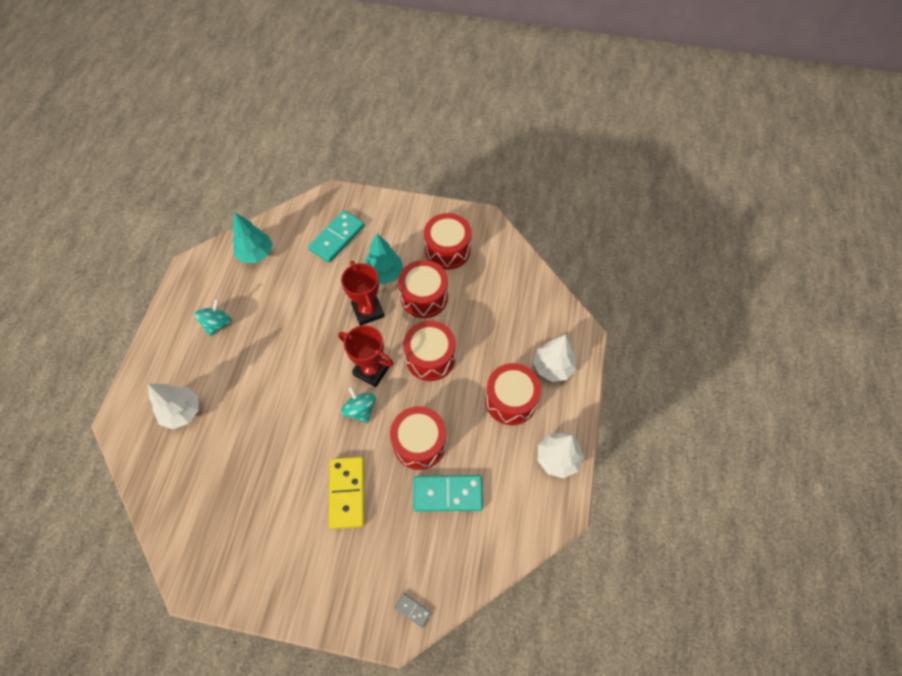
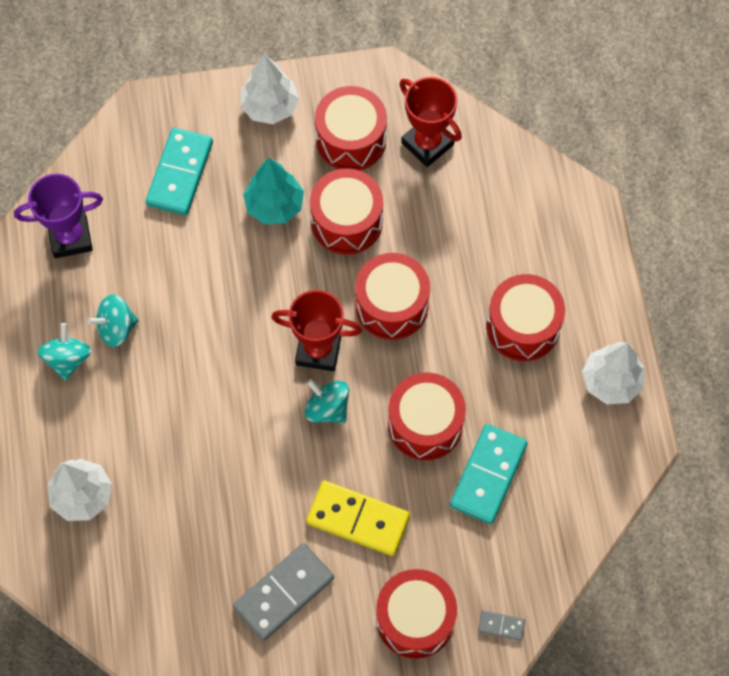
camera: 20 degrees left, 5 degrees up
turquoise tree [233,213,273,263] -> purple trophy [14,174,103,258]
yellow domino [329,457,364,529] -> yellow domino turned 45 degrees counterclockwise [306,481,410,556]
red trophy [341,261,385,326] -> red trophy moved to [399,77,462,167]
turquoise domino [413,475,483,512] -> turquoise domino turned 45 degrees counterclockwise [450,424,528,524]
white tree [533,334,576,382] -> white tree moved to [240,54,299,124]
none -> turquoise spinning top [87,294,139,347]
none -> grey domino [233,543,334,641]
none -> red drum [376,569,457,659]

